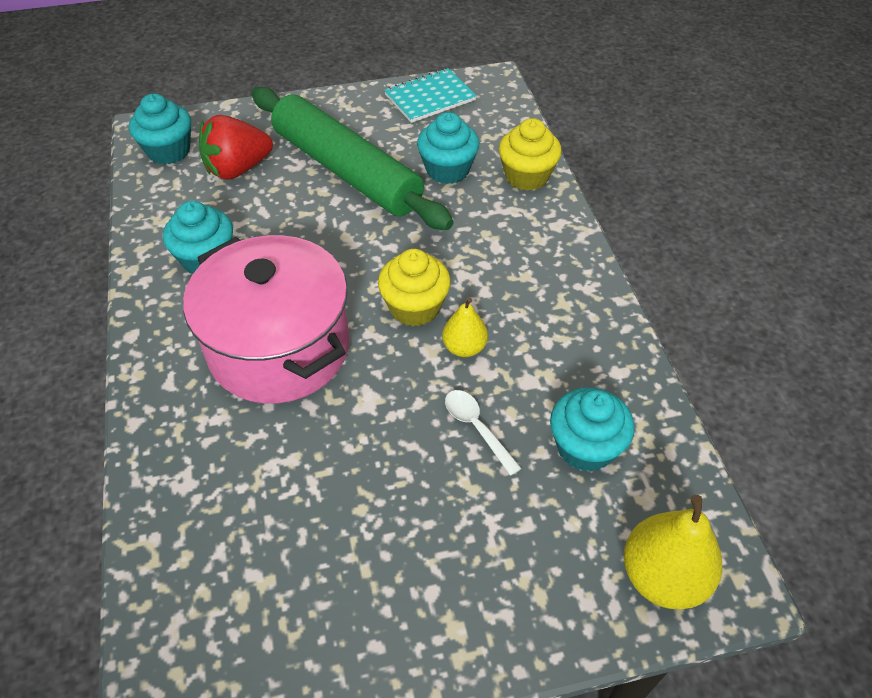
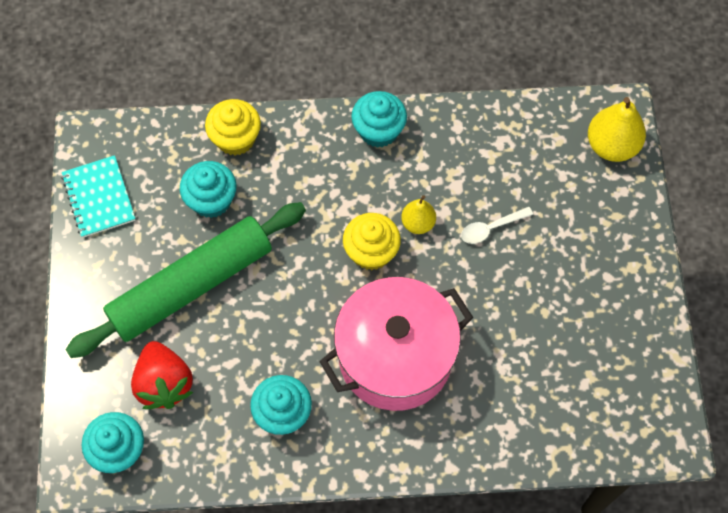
camera: 80 degrees left, 15 degrees up
turquoise cupcake [550,388,634,472] -> turquoise cupcake moved to [351,91,407,148]

